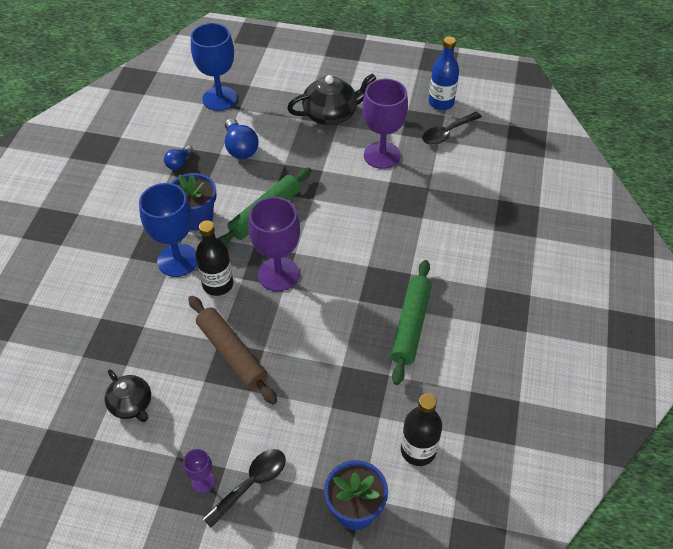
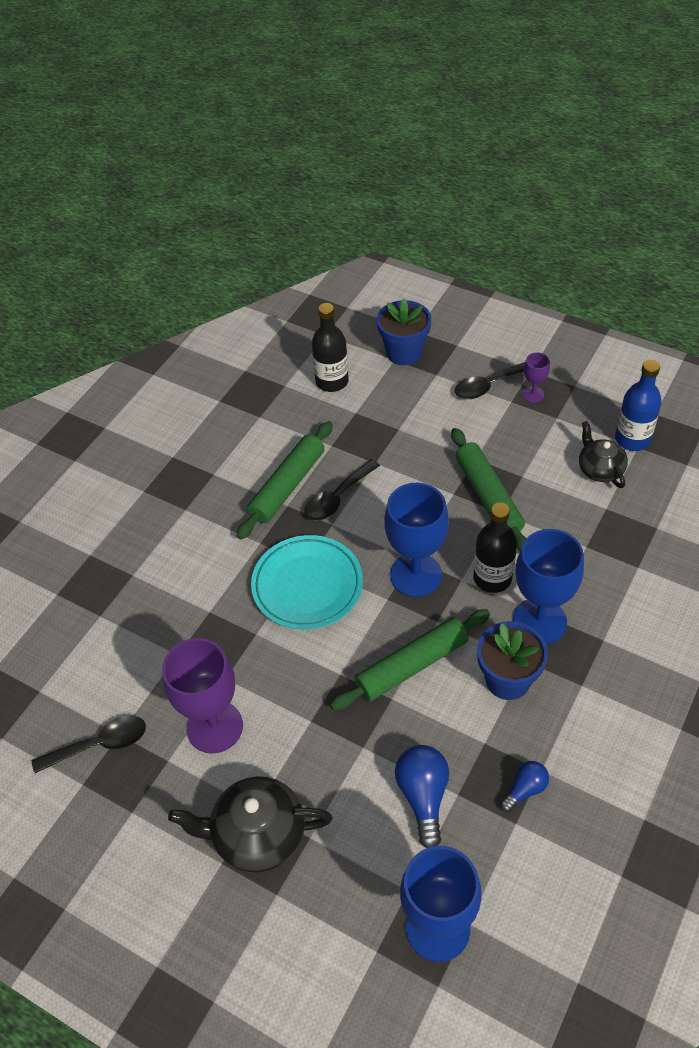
camera: 160 degrees left, 0 degrees up
brown rolling pin [188,296,277,405] -> green rolling pin [451,428,527,551]
purple goblet [248,197,300,291] -> blue goblet [384,483,449,597]
blue bottle [429,36,459,110] -> blue bottle moved to [615,360,662,451]
none -> turquoise plate [251,535,363,630]
none -> black spoon [304,459,380,521]

